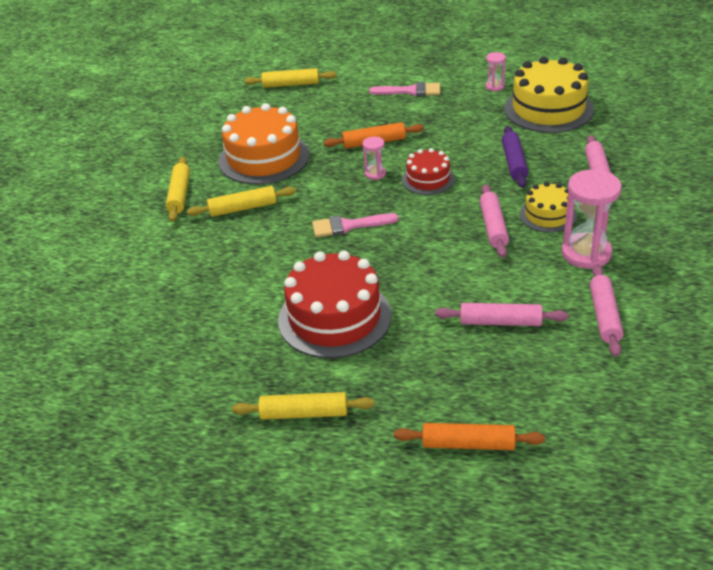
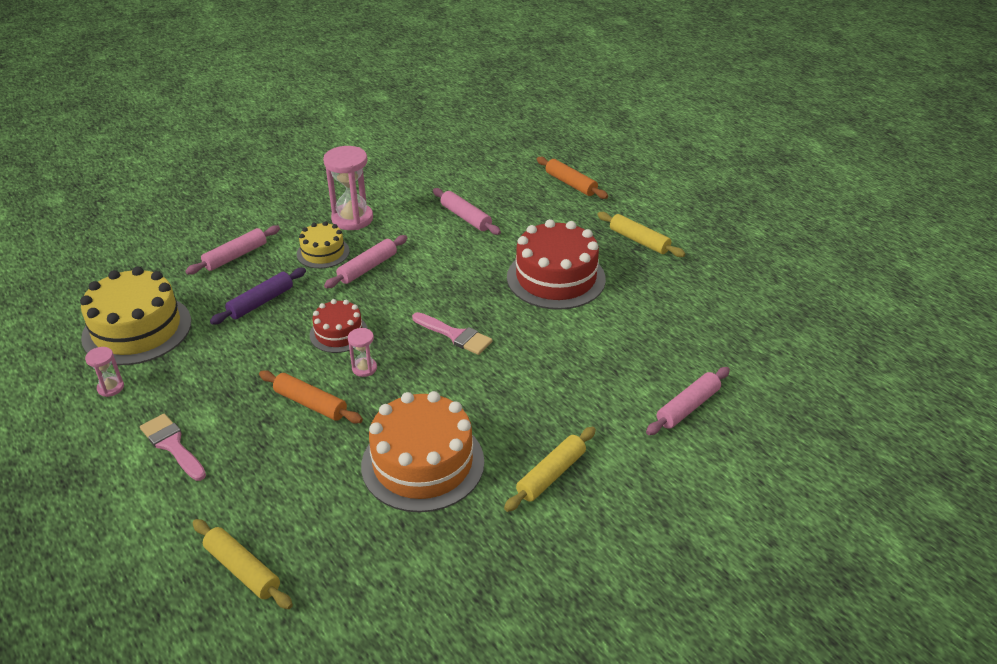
camera: 140 degrees left, 0 degrees up
yellow rolling pin [187,186,296,217] -> none
pink rolling pin [590,264,624,357] -> pink rolling pin moved to [646,367,730,435]

